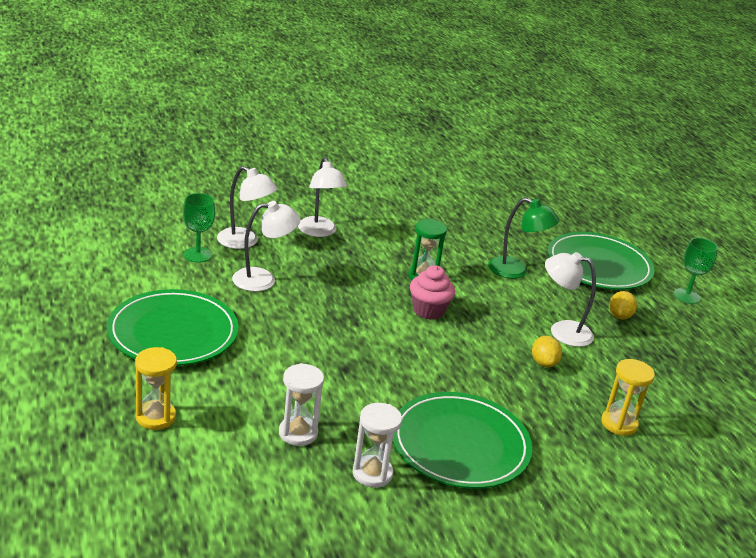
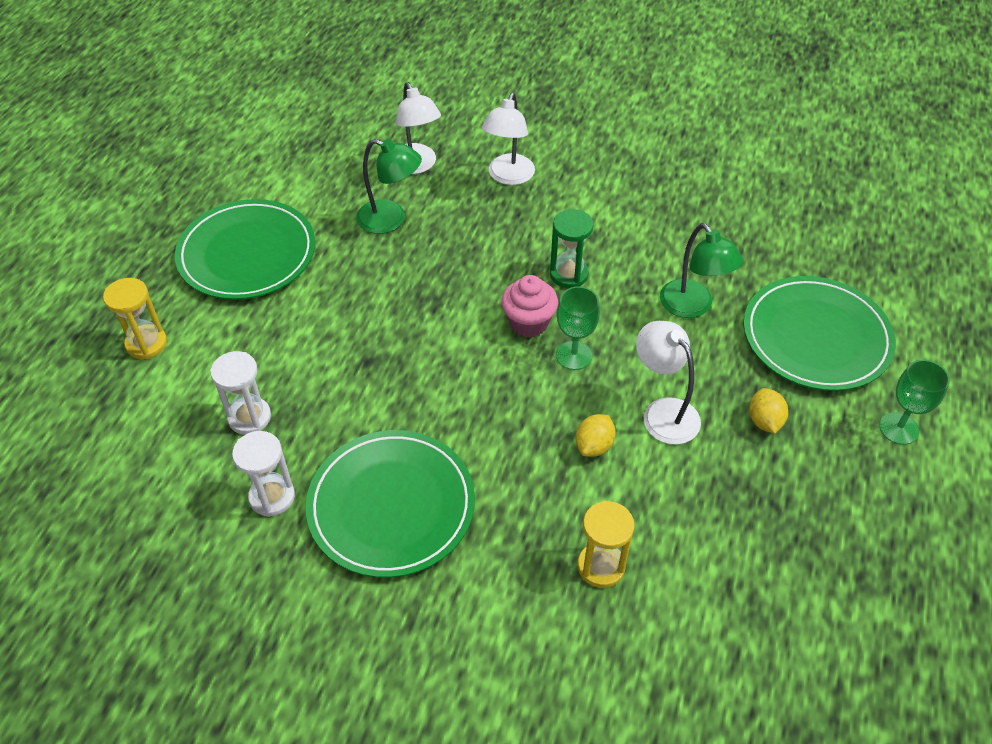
camera: 40 degrees right, 20 degrees up
green goblet [183,193,215,263] -> green goblet moved to [556,286,600,370]
white lamp [232,201,301,292] -> green lamp [356,139,422,234]
yellow lemon [609,291,637,320] -> yellow lemon turned 60 degrees counterclockwise [749,388,788,434]

